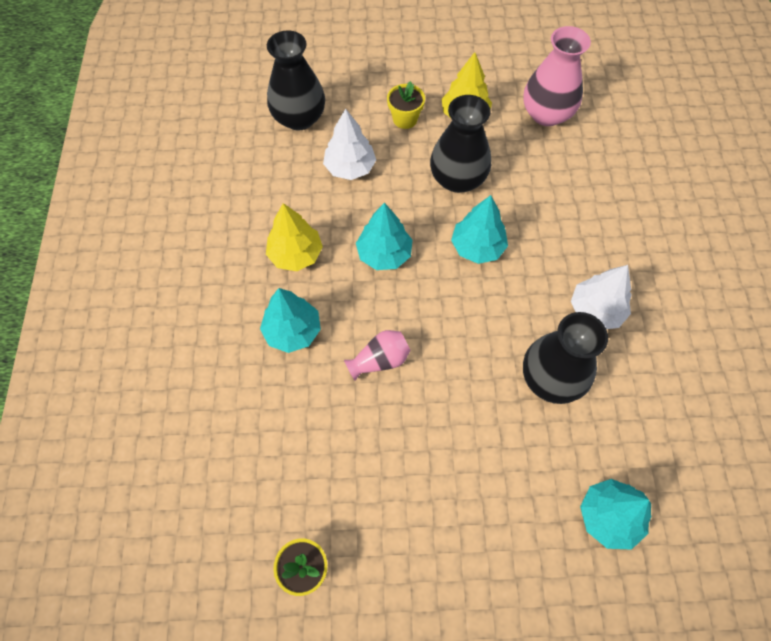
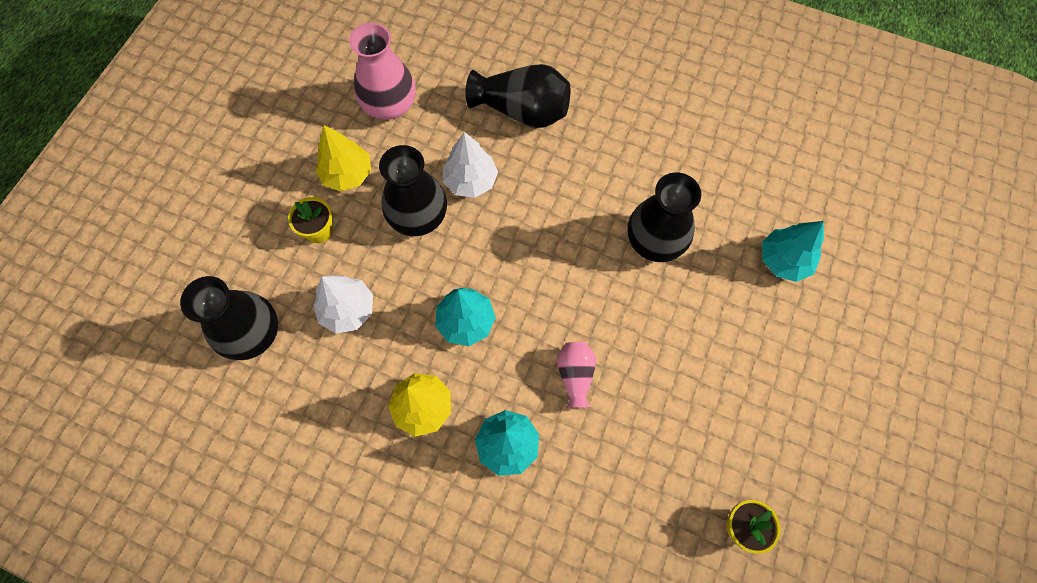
camera: 65 degrees left, 5 degrees up
turquoise tree [451,195,508,264] -> none
white tree [571,265,632,329] -> white tree moved to [443,132,498,198]
none -> black vase [466,64,570,128]

